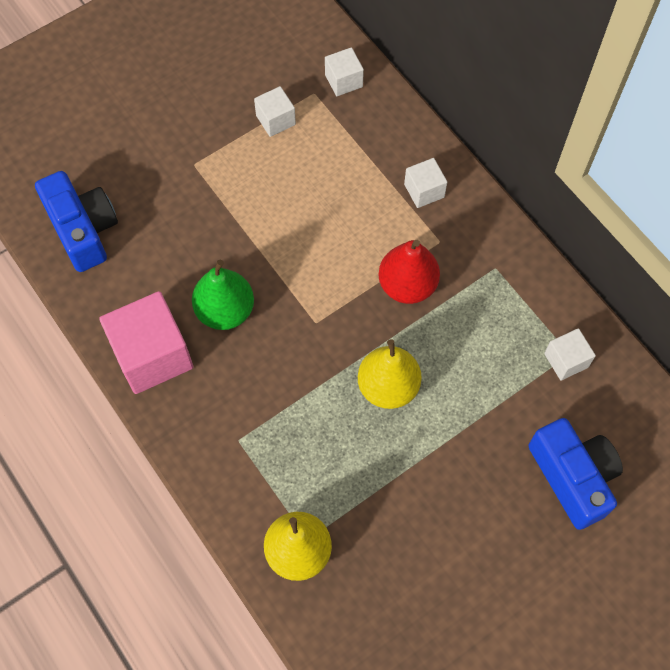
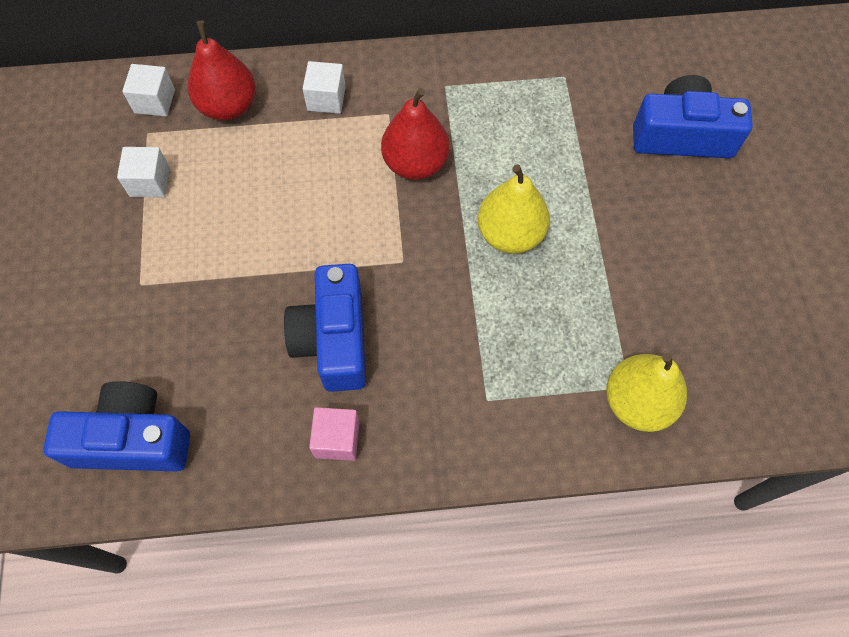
camera: 60 degrees left, 0 degrees up
pink cube [99,291,193,394] -> pink cube [309,407,359,461], size x0.52
green pear [192,260,254,330] -> blue camera [284,264,366,392]
white cube [544,328,596,380] -> none
none -> red pear [188,21,256,121]

